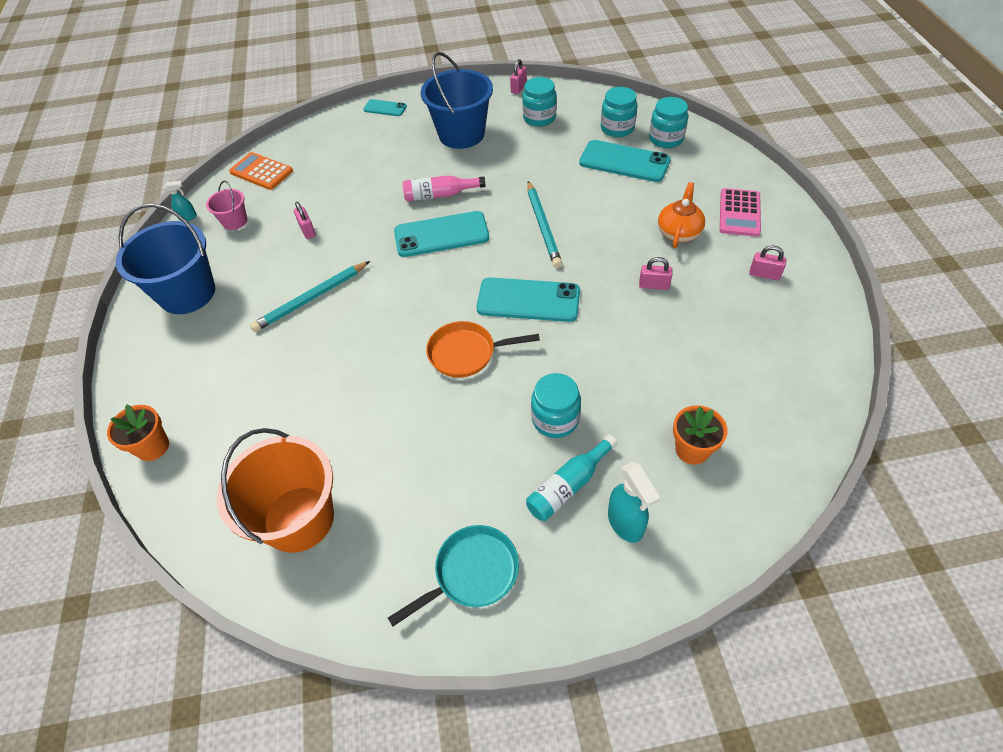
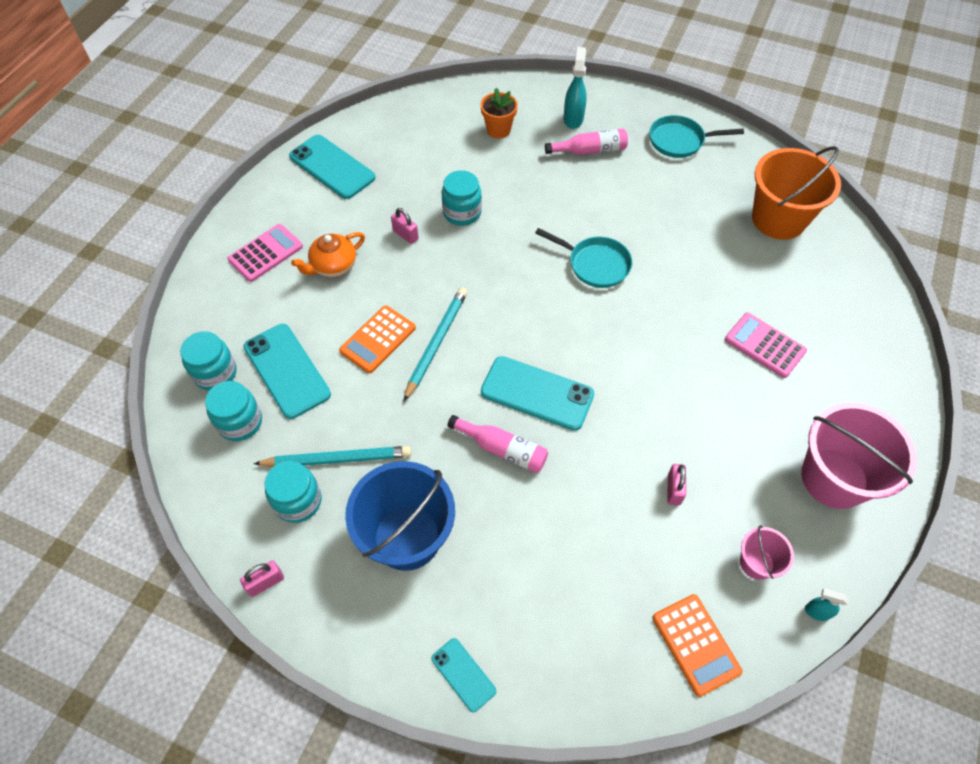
camera: 150 degrees left, 5 degrees up
orange flower pot [107,404,169,461] -> none
blue bucket [116,203,215,314] -> pink bucket [801,403,917,509]
turquoise pencil [250,261,370,332] -> turquoise pencil moved to [254,446,411,467]
orange pan [426,321,540,378] -> turquoise pan [535,228,632,288]
turquoise phone [476,277,580,322] -> turquoise phone moved to [289,135,375,199]
turquoise bottle [526,435,618,521] -> pink bottle [545,129,628,155]
turquoise jar [531,373,581,438] -> turquoise jar moved to [442,171,482,226]
pink padlock [749,246,786,280] -> none
none -> orange calculator [339,305,416,373]
none -> pink calculator [725,313,807,378]

